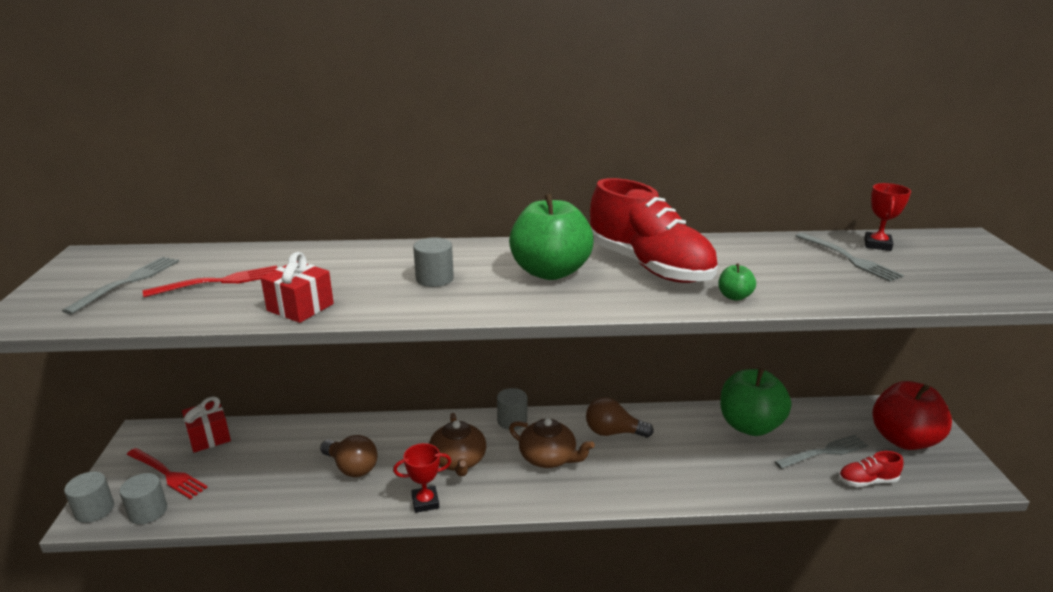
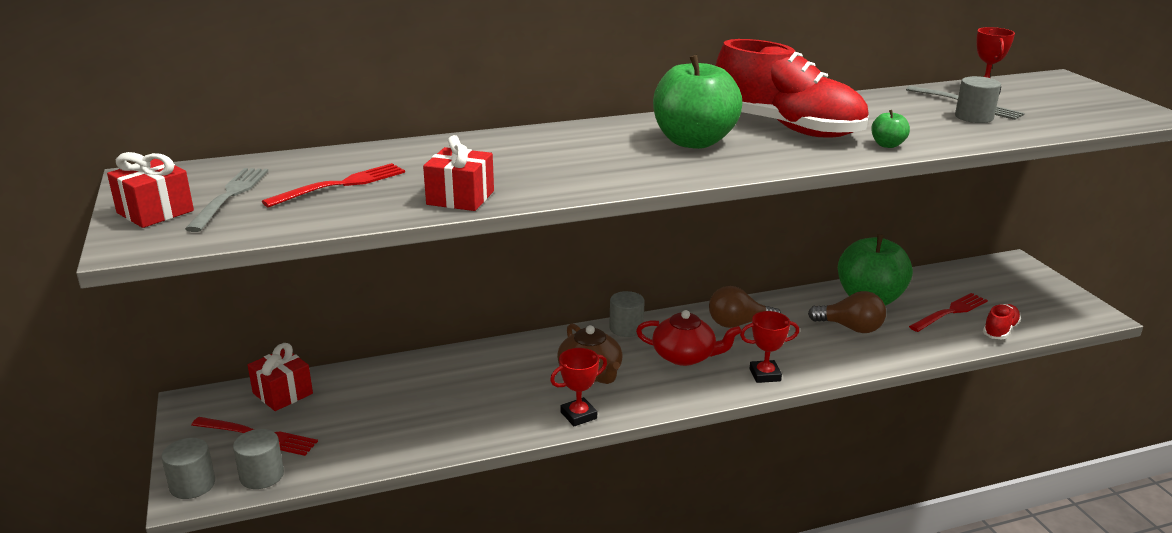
camera: 15 degrees left, 0 degrees up
brown light bulb [320,435,378,477] -> brown light bulb moved to [808,291,886,333]
grey cylinder [413,237,454,287] -> grey cylinder moved to [955,76,1001,123]
brown teapot [509,418,595,468] -> red teapot [636,310,741,366]
grey fork [774,435,868,469] -> red fork [909,293,988,332]
red shoe [839,451,904,487] -> red shoe turned 150 degrees clockwise [983,304,1021,339]
red apple [872,381,952,450] -> none
none -> red gift [107,152,194,228]
none -> red trophy [740,311,799,383]

